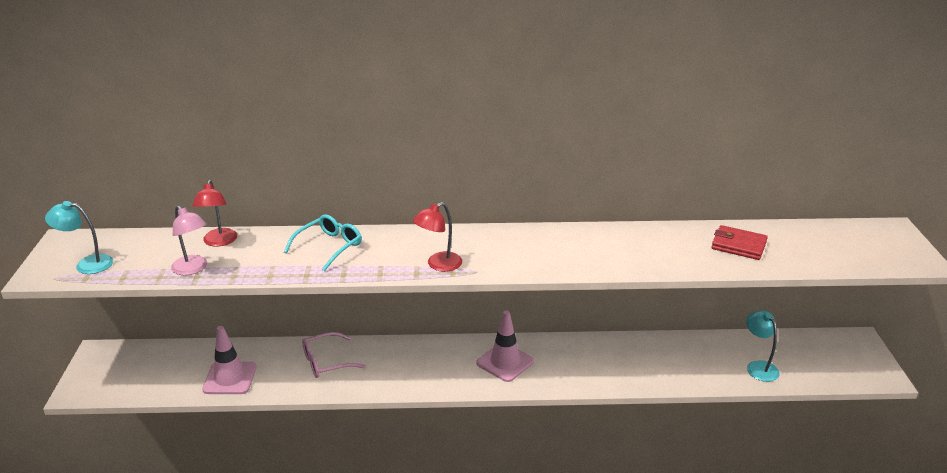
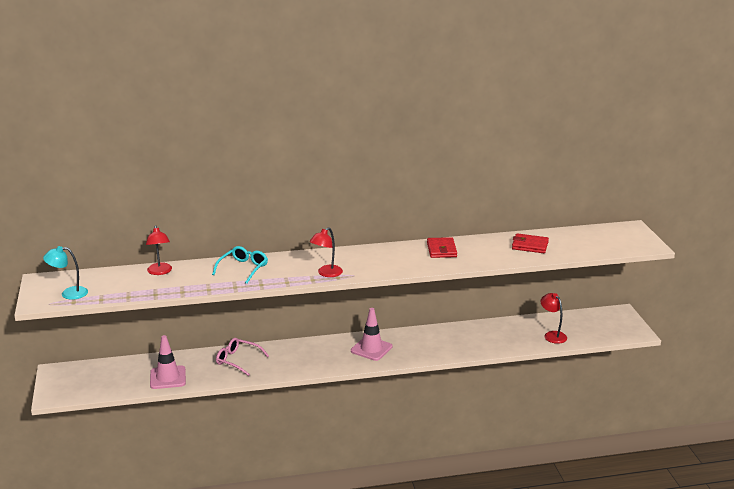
camera: 10 degrees left, 5 degrees down
pink lamp [171,205,207,275] -> none
pink glasses [302,332,366,378] -> pink glasses turned 60 degrees clockwise [216,338,269,376]
turquoise lamp [746,311,780,382] -> red lamp [541,293,567,344]
none -> red wallet [427,237,457,258]

